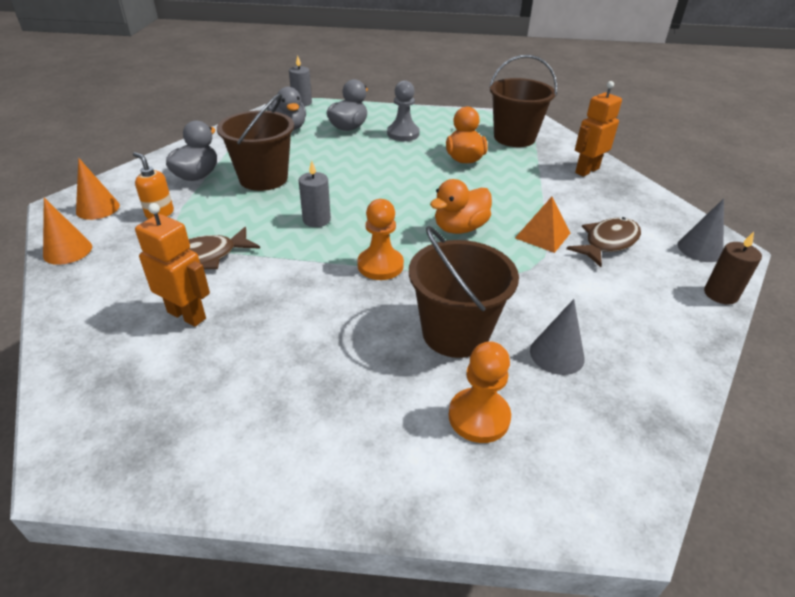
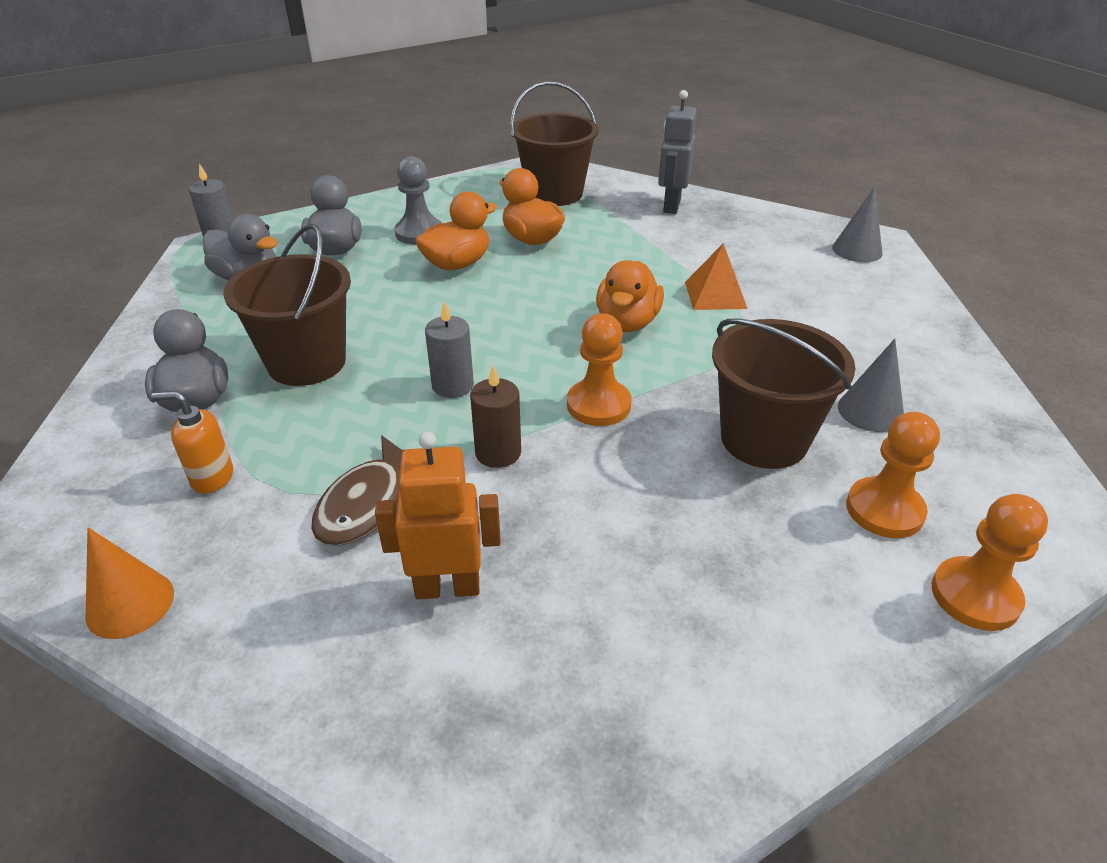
camera: 35 degrees left, 0 degrees up
orange cone [76,158,120,220] -> none
brown fish [566,217,641,267] -> none
orange robot [575,81,622,177] -> grey robot [658,90,697,214]
brown candle [704,232,762,304] -> brown candle moved to [470,366,521,468]
none -> orange duck [415,191,497,270]
none -> orange pawn [932,494,1048,631]

